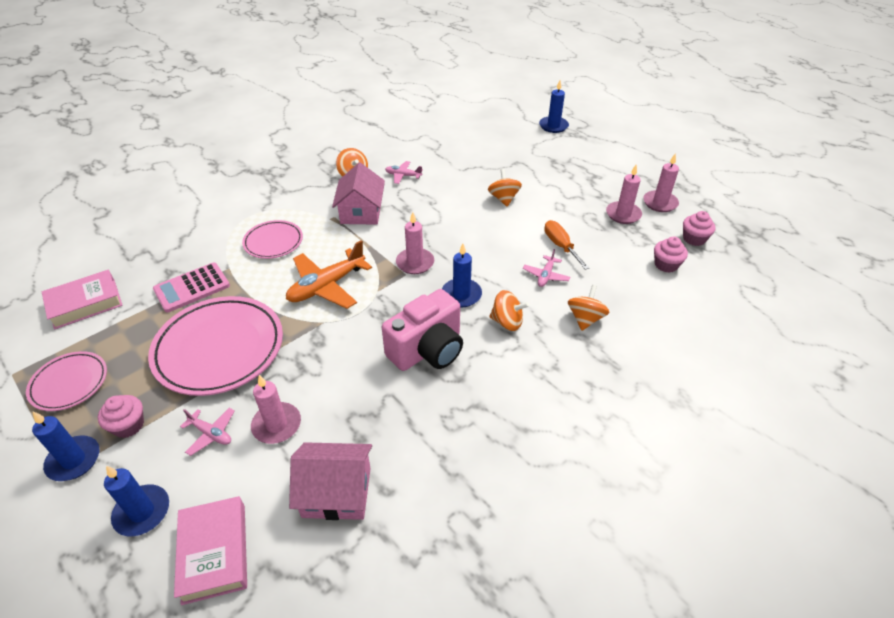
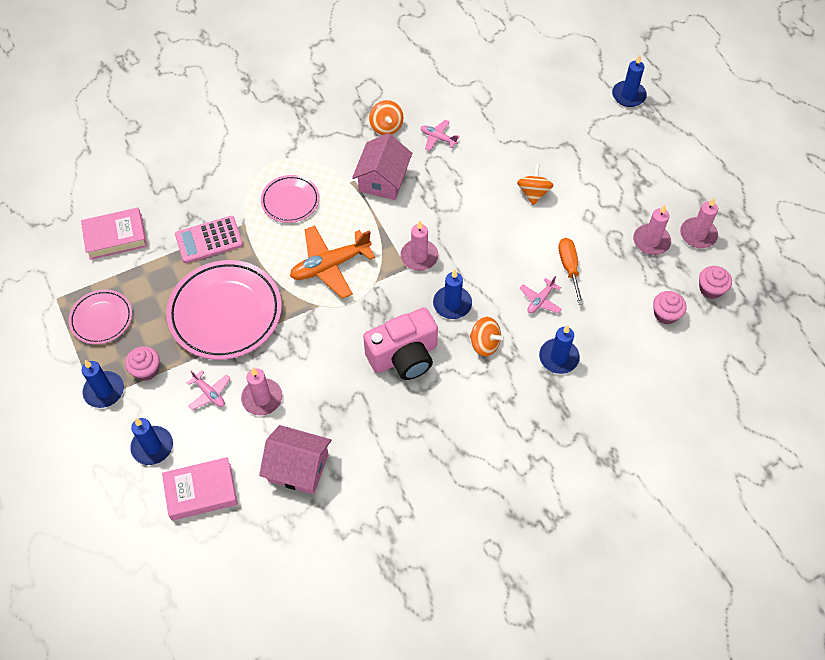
camera: 15 degrees right, 15 degrees up
pink book [174,496,247,605] -> pink book turned 75 degrees clockwise [162,457,238,521]
orange spinning top [568,285,610,331] -> blue candle [539,325,580,374]

